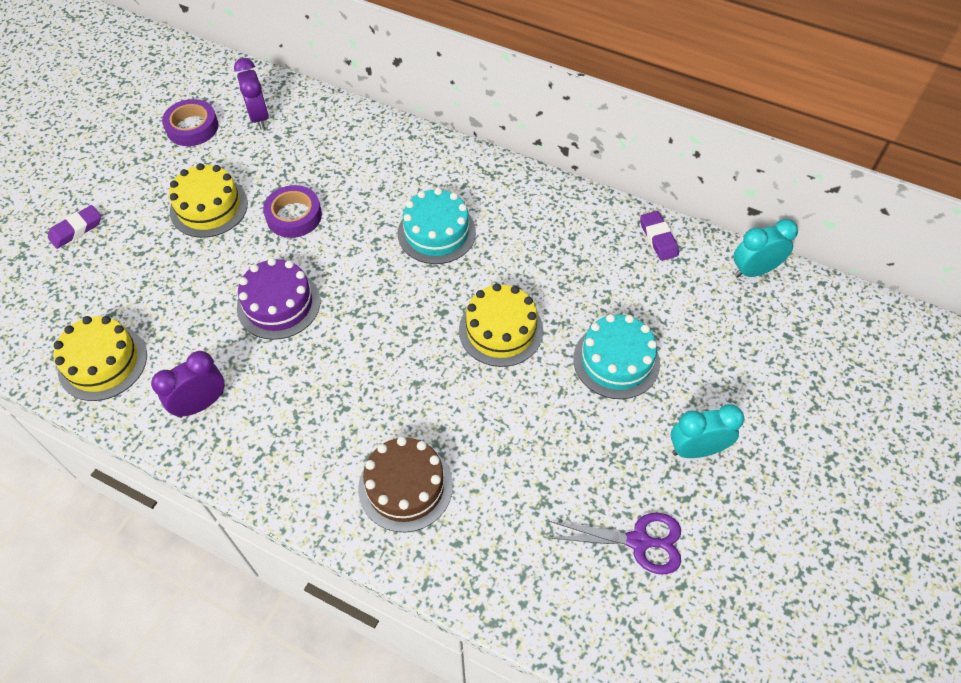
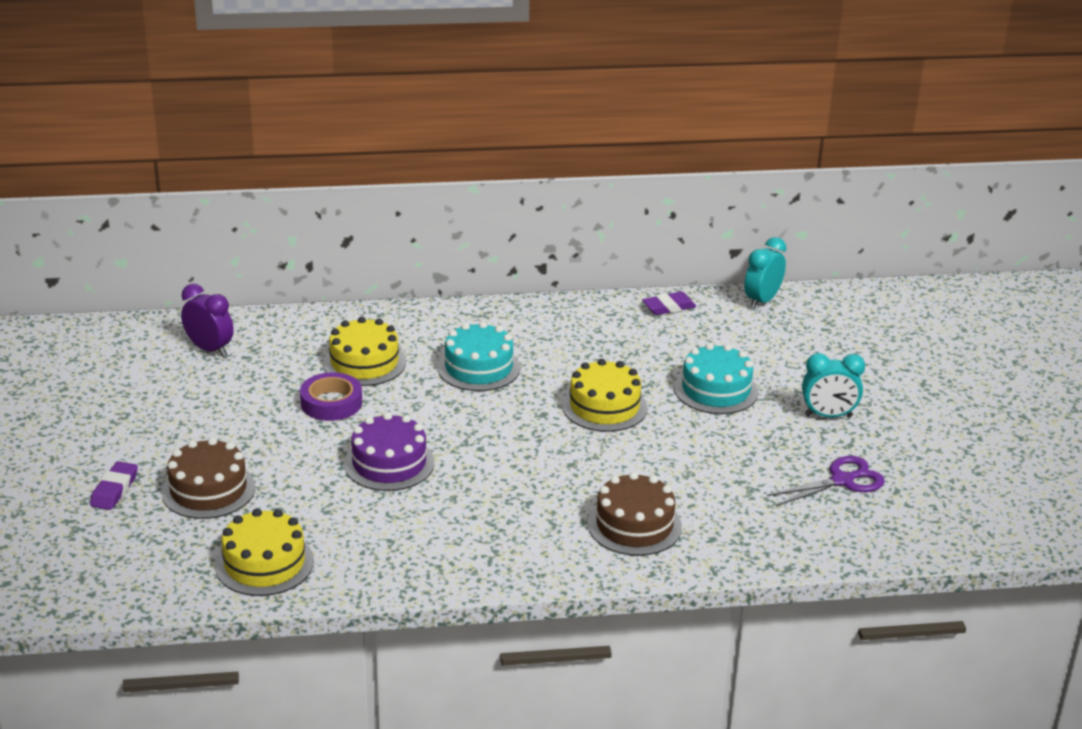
camera: 35 degrees left, 25 degrees down
purple clock [151,351,225,418] -> none
purple tape [162,99,218,146] -> none
yellow cake [169,163,248,238] -> yellow cake moved to [323,317,406,386]
purple eraser [640,211,679,261] -> purple eraser turned 60 degrees counterclockwise [642,292,696,315]
turquoise clock [670,404,744,458] -> turquoise clock turned 135 degrees counterclockwise [802,353,865,417]
none -> brown cake [161,438,255,519]

